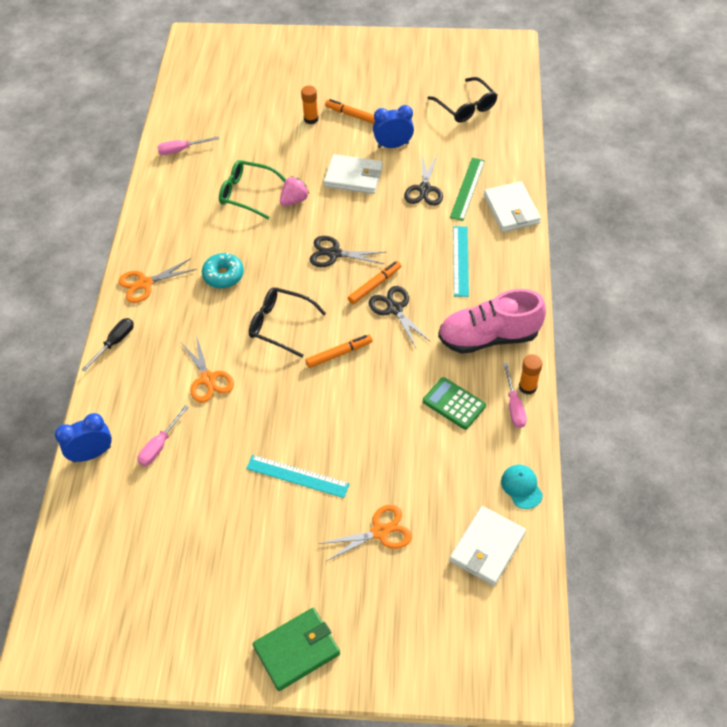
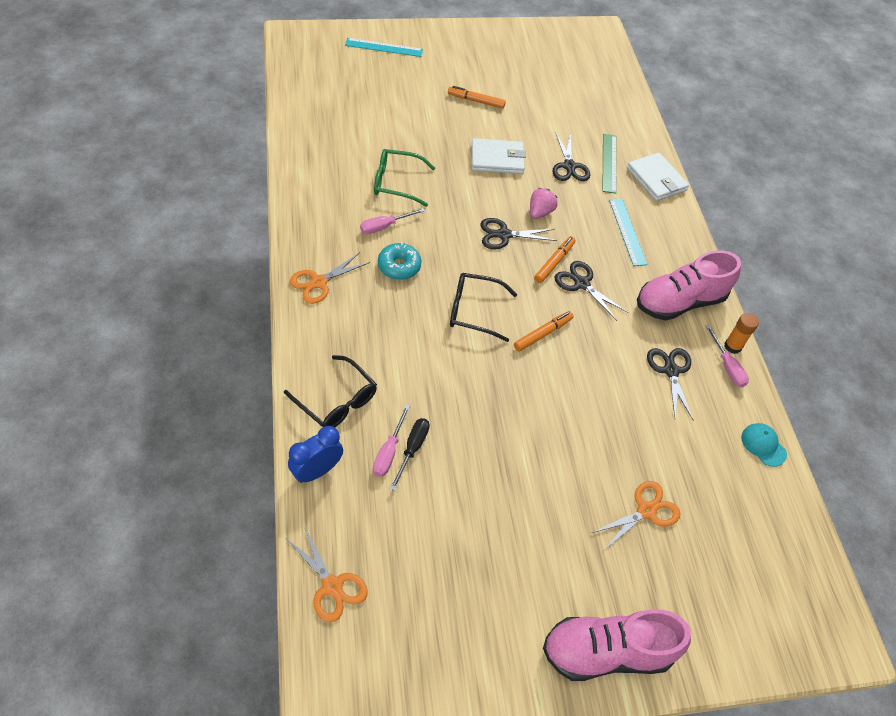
camera: 20 degrees left, 0 degrees up
black screwdriver [81,318,134,372] -> black screwdriver moved to [390,418,430,491]
pink screwdriver [157,136,219,155] -> pink screwdriver moved to [360,208,425,234]
orange scissors [180,335,234,403] -> orange scissors moved to [286,526,368,622]
turquoise ruler [246,455,350,498] -> turquoise ruler moved to [345,38,423,57]
green wallet [253,608,340,691] -> pink shoe [543,609,691,681]
pink strawberry [280,176,309,206] -> pink strawberry moved to [530,188,558,219]
orange glue stick [301,85,319,124] -> none
blue clock [373,105,414,148] -> none
green calculator [423,377,486,430] -> black scissors [647,348,693,420]
black glasses [427,77,497,123] -> black glasses moved to [284,355,377,428]
white wallet [449,506,526,586] -> none

